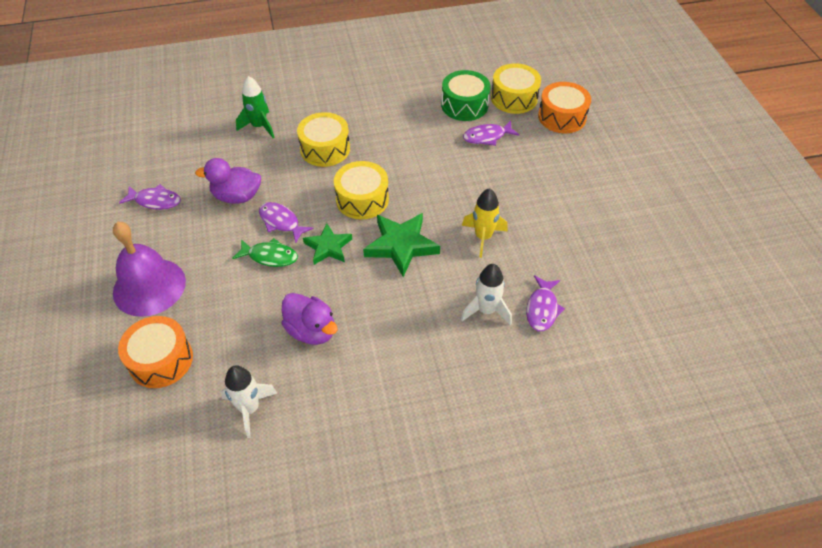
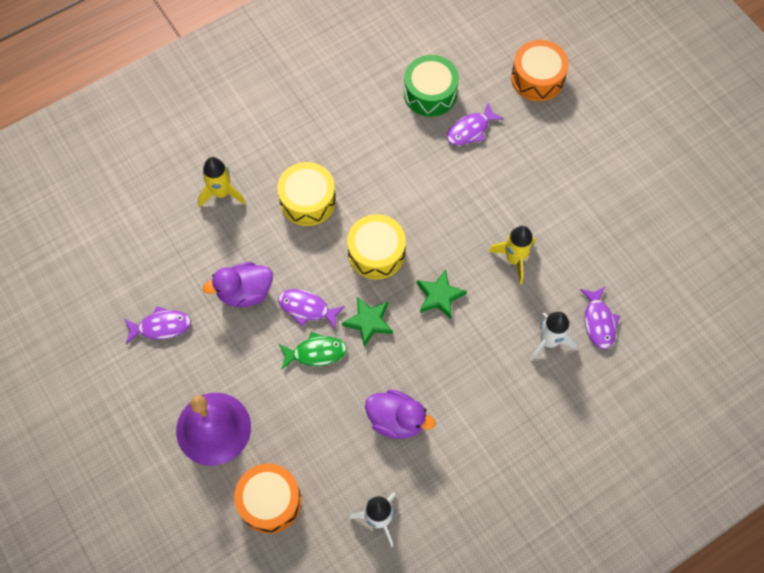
camera: 20 degrees left, 15 degrees up
green rocket [236,76,275,138] -> yellow rocket [198,157,246,207]
green star [363,213,440,277] -> green star [417,269,467,319], size x0.65
yellow drum [491,63,541,114] -> none

